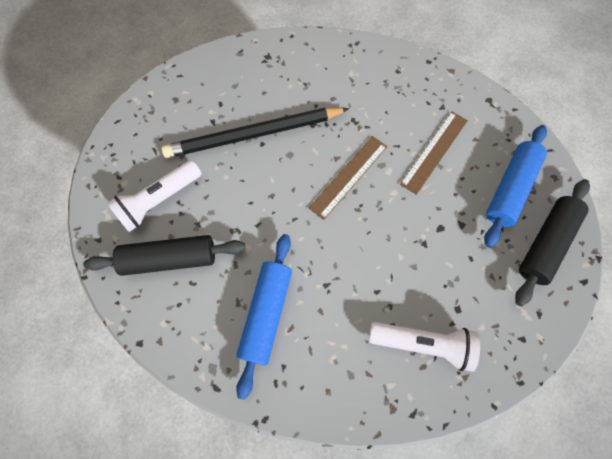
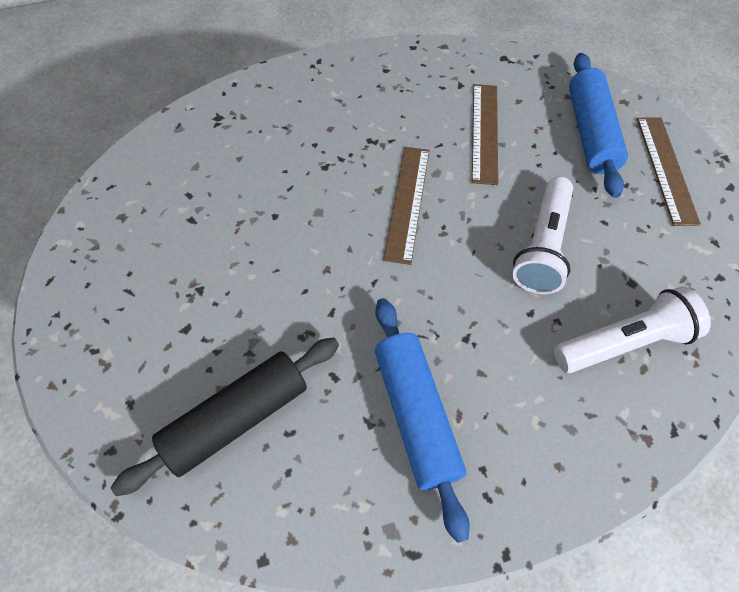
camera: 30 degrees left, 10 degrees down
white flashlight [107,160,201,232] -> white flashlight moved to [512,177,573,294]
black pencil [161,107,349,158] -> none
black rolling pin [515,179,590,306] -> brown ruler [637,117,701,226]

